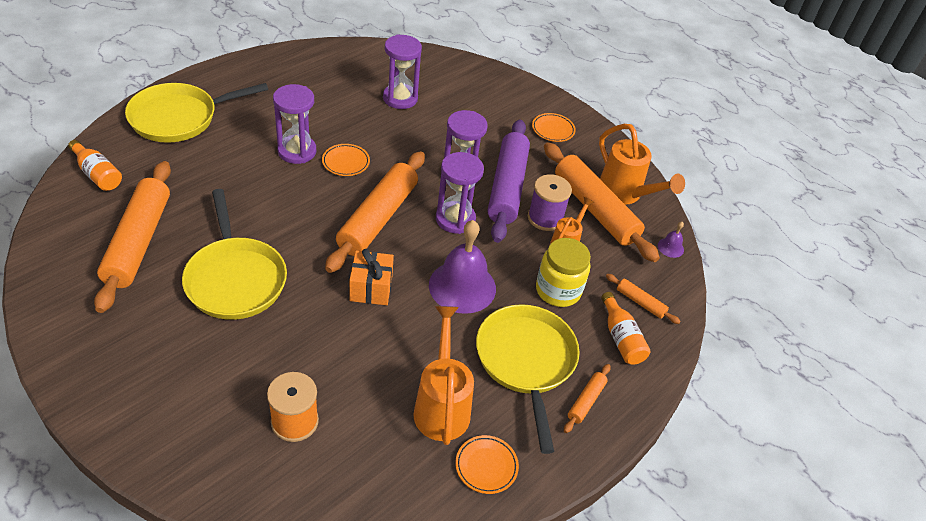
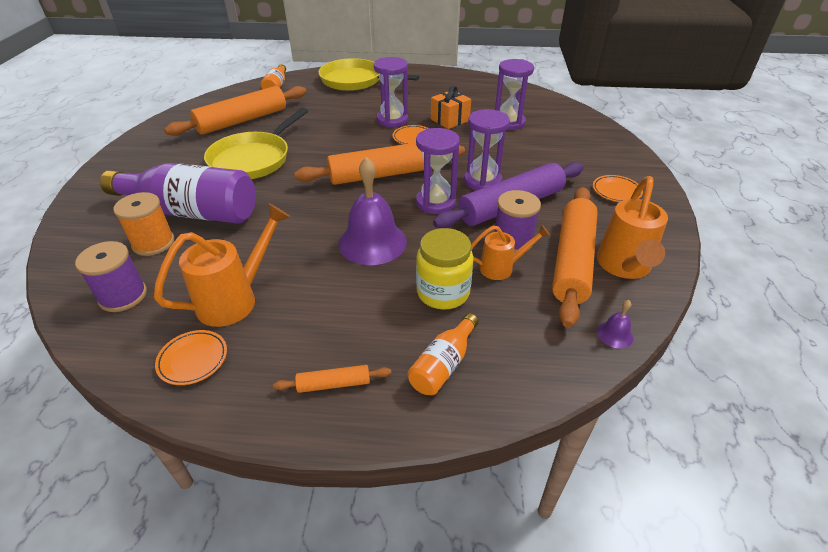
camera: 55 degrees right, 5 degrees down
orange gift [349,249,394,305] -> orange gift moved to [431,86,471,129]
yellow pan [476,304,580,454] -> none
orange rolling pin [606,274,681,324] -> none
none -> purple spool [75,241,147,312]
none -> purple bottle [100,163,256,224]

